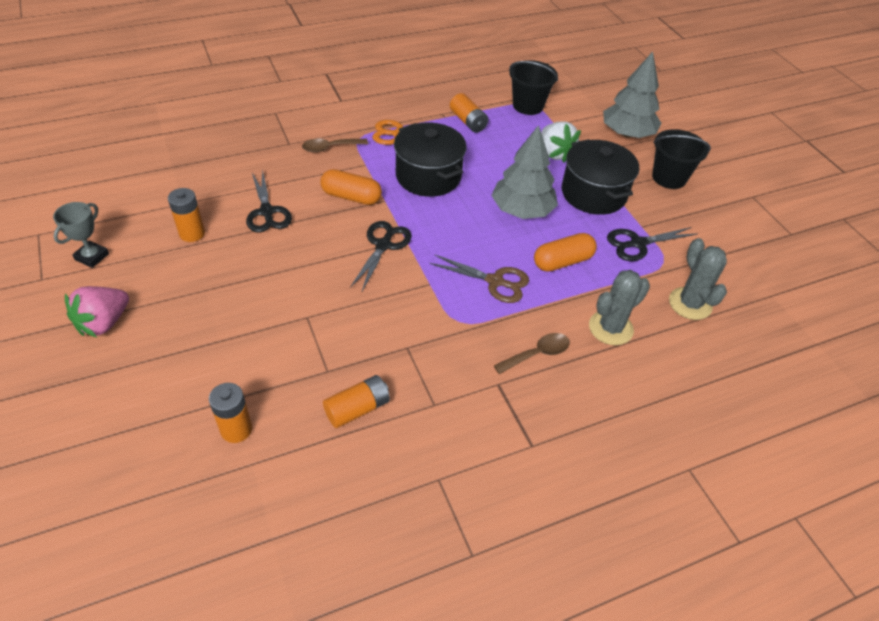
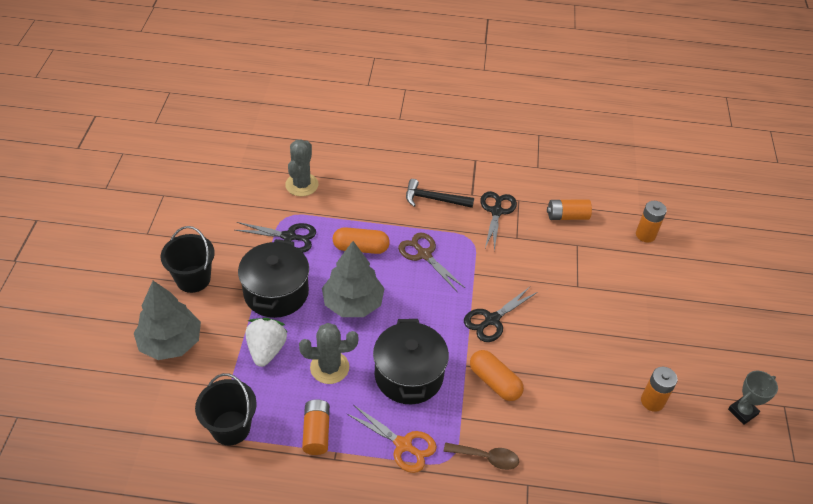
camera: 150 degrees left, 0 degrees up
pink strawberry [65,286,129,338] -> none
black scissors [246,169,292,233] -> black scissors moved to [480,191,517,251]
brown spoon [494,333,570,374] -> black hammer [406,179,474,208]
grey cactus [589,270,650,345] -> grey cactus moved to [299,323,358,384]

